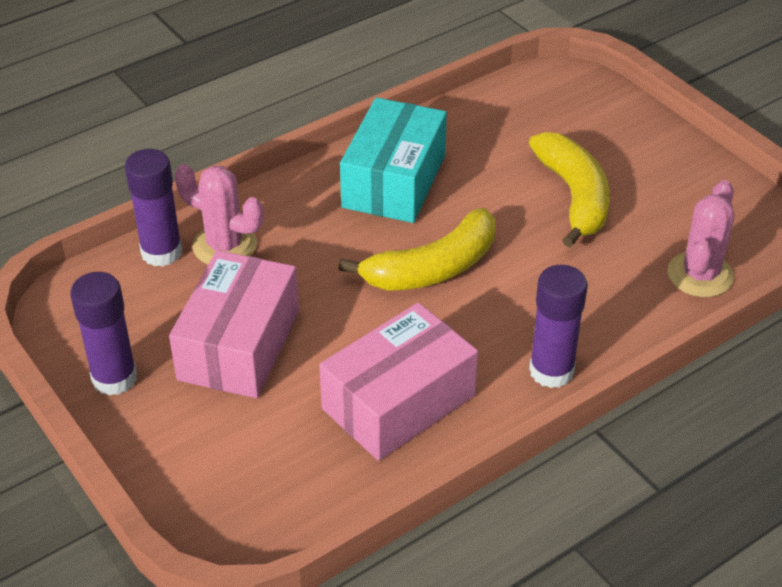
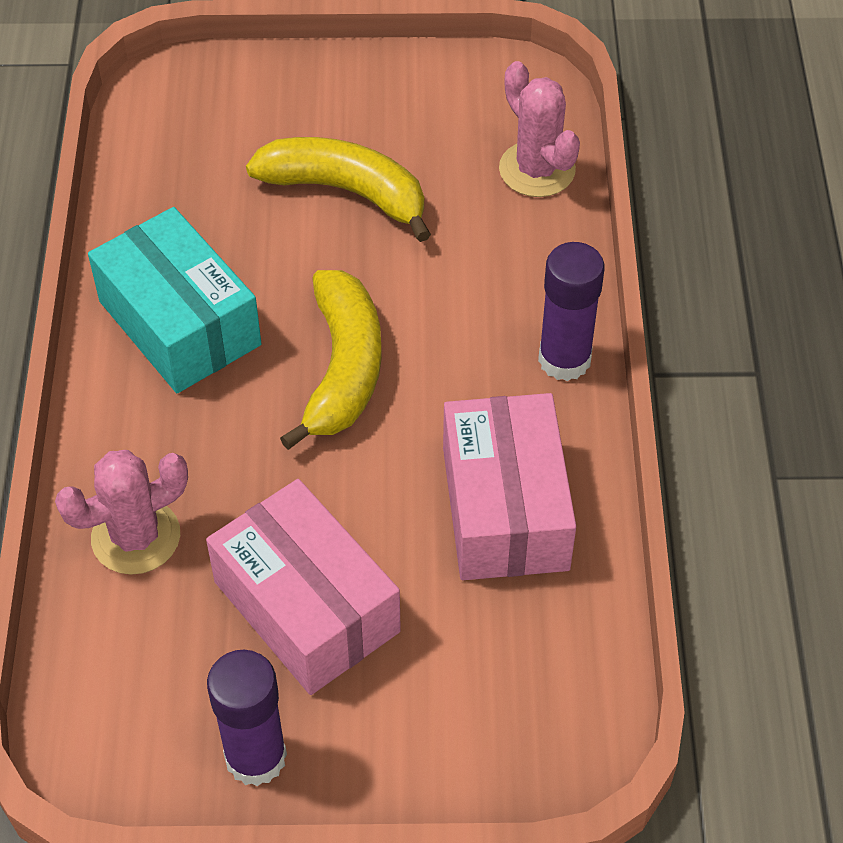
camera: 55 degrees left, 10 degrees up
purple glue stick [125,149,183,267] -> none

